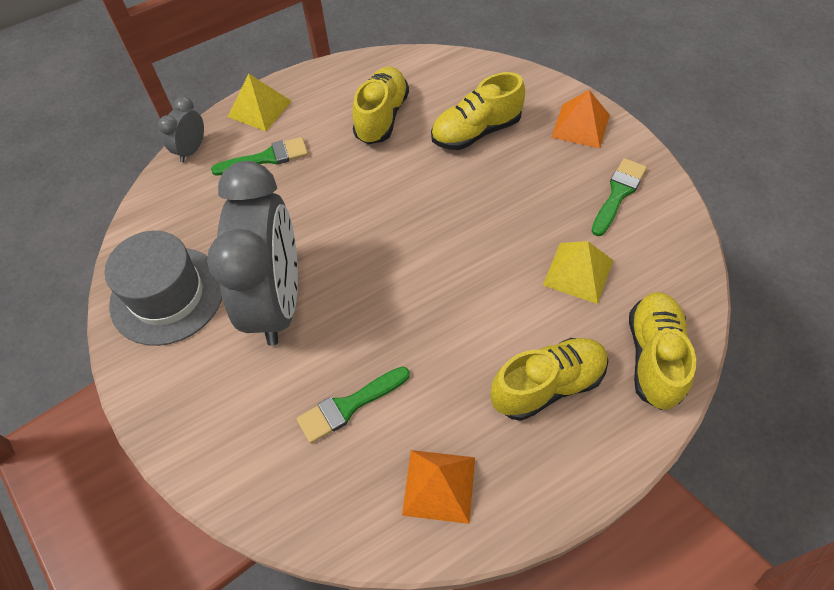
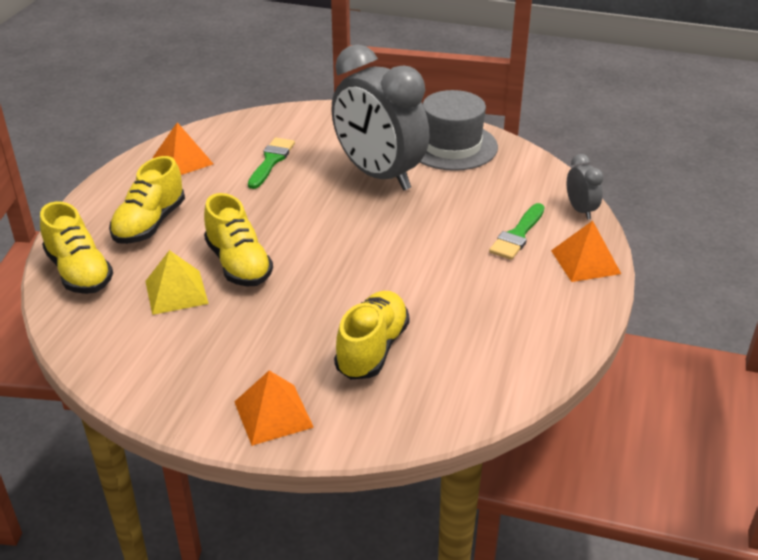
camera: 135 degrees right, 20 degrees down
yellow pyramid [228,74,292,131] -> orange pyramid [551,221,621,282]
yellow shoe [352,67,409,144] -> yellow shoe moved to [204,193,273,286]
green brush [591,158,647,236] -> none

